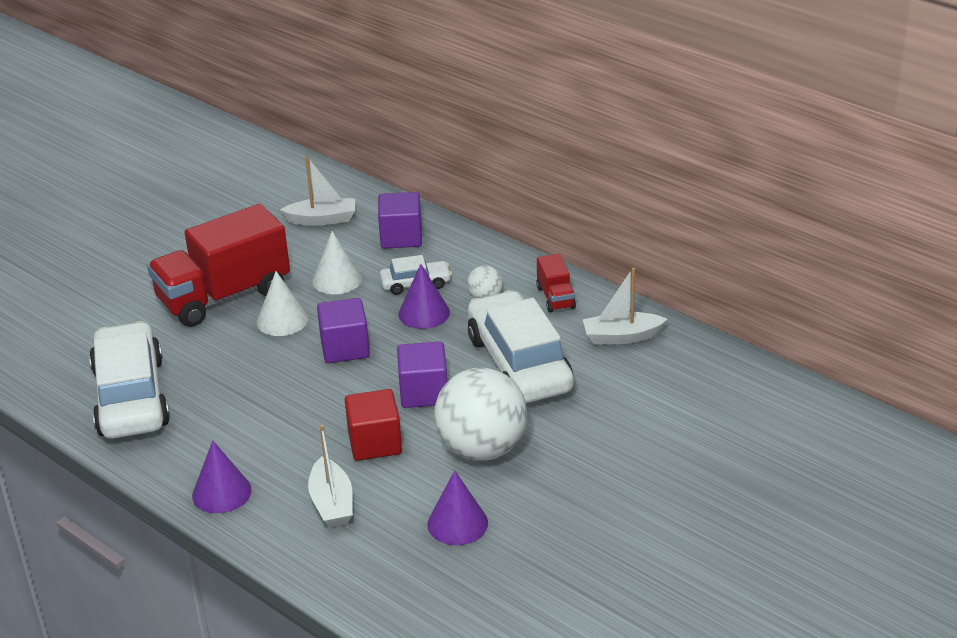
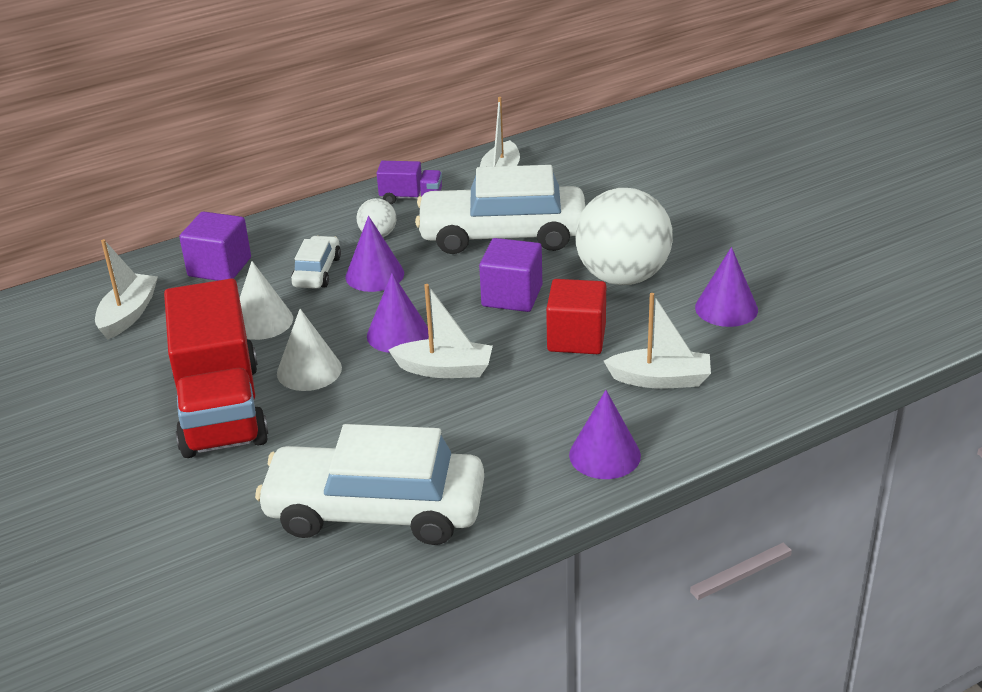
camera: 70 degrees left, 0 degrees up
purple cube [317,298,370,363] -> purple cone [367,273,429,353]
red truck [536,254,576,312] -> purple truck [377,161,442,204]
none -> white boat [389,284,493,378]

